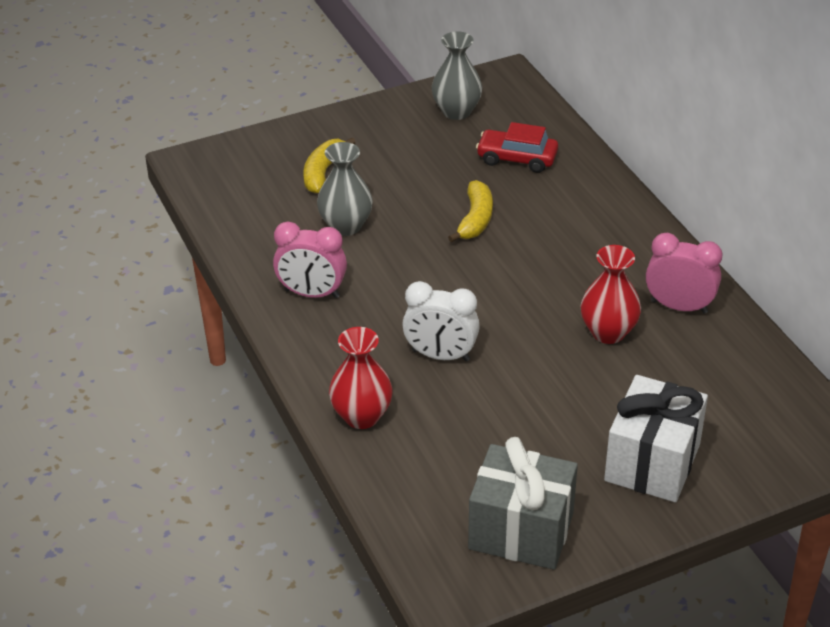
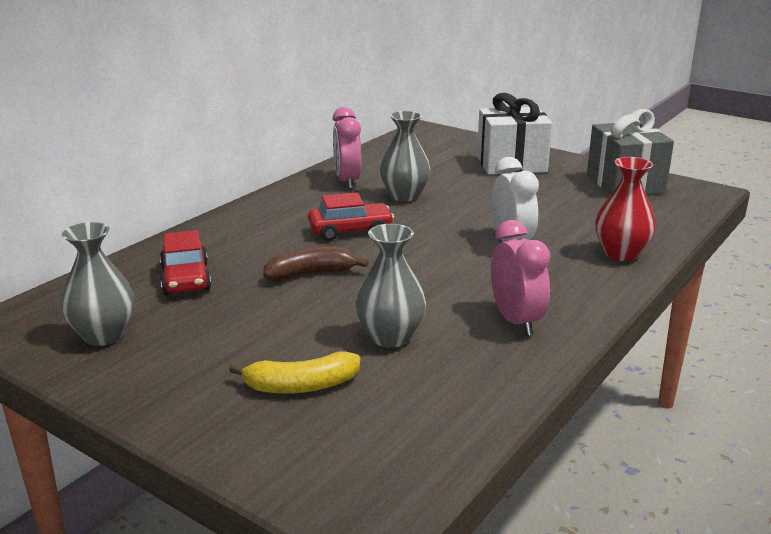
camera: 120 degrees left, 15 degrees down
yellow banana [448,180,493,242] -> brown banana [263,246,369,281]
red vase [581,245,641,344] -> grey vase [380,111,430,201]
none -> red car [308,192,394,241]

